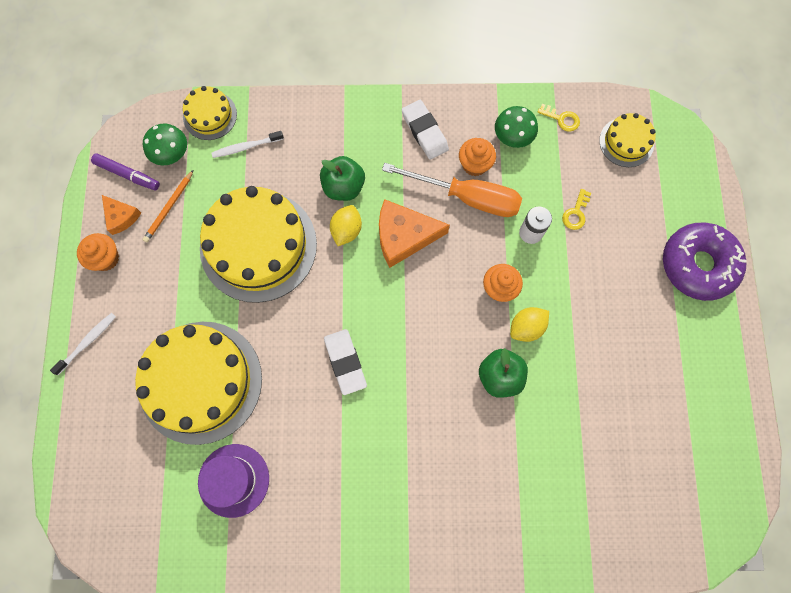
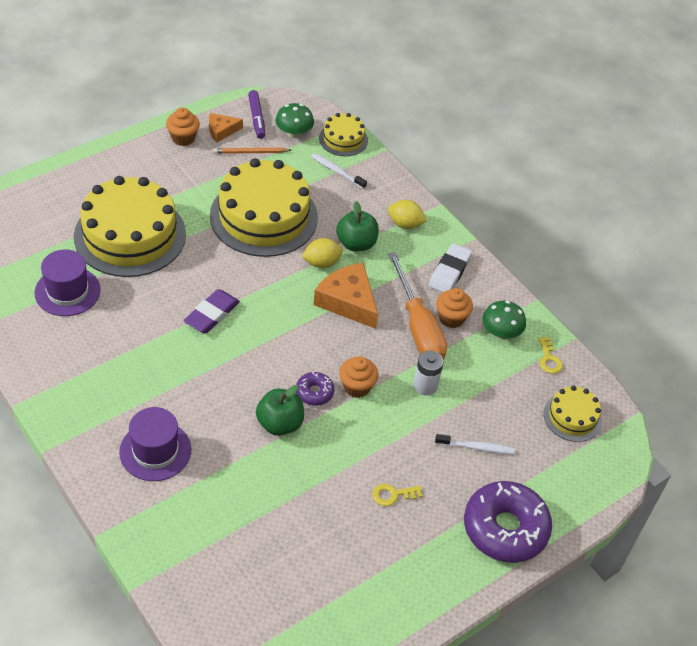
camera: 50 degrees right, 25 degrees down
white toothbrush [50,313,116,375] -> white toothbrush moved to [435,434,516,454]
orange cheese [102,195,141,235] -> orange cheese turned 60 degrees clockwise [209,113,243,142]
white eraser [324,329,367,395] -> purple eraser [184,289,240,333]
yellow lemon [510,307,549,342] -> yellow lemon moved to [388,200,427,229]
yellow key [562,189,591,230] -> yellow key moved to [372,484,422,506]
none -> purple hat [119,407,191,481]
none -> purple donut [296,372,334,406]

